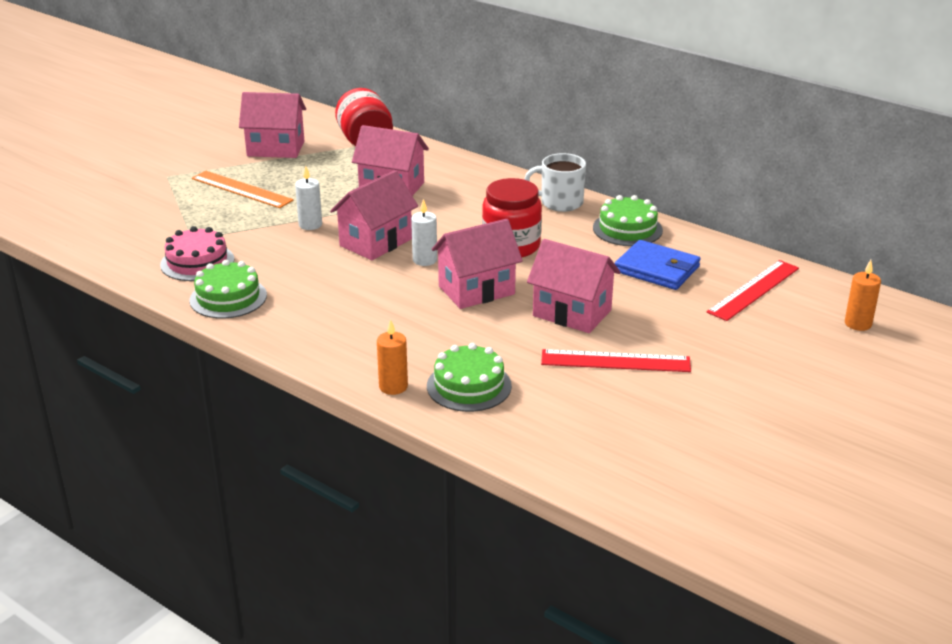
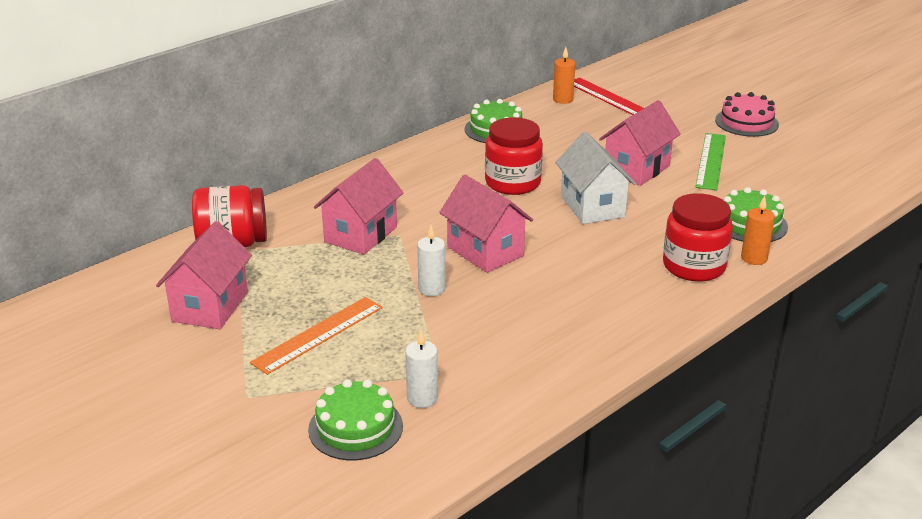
camera: 80 degrees left, 0 degrees up
pink cake [160,226,234,281] -> pink cake moved to [715,92,779,137]
green cake [190,260,267,319] -> green cake moved to [308,379,403,460]
white candle [411,199,437,266] -> white candle moved to [405,329,438,408]
pink house [432,219,523,309] -> white house [555,132,636,224]
white mug [524,153,586,212] -> none
red ruler [541,349,691,372] -> green ruler [695,133,726,190]
blue wallet [615,240,701,290] -> none
orange candle [845,260,881,331] -> orange candle moved to [553,47,575,104]
none -> red jar [663,193,733,282]

